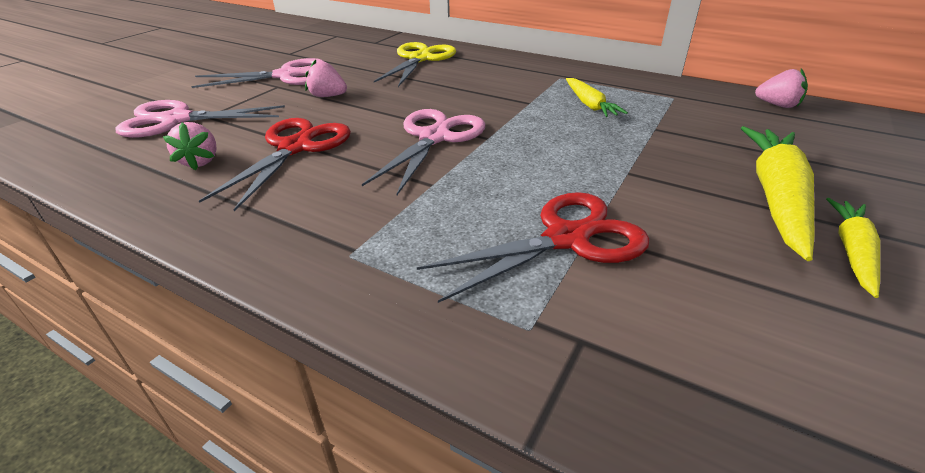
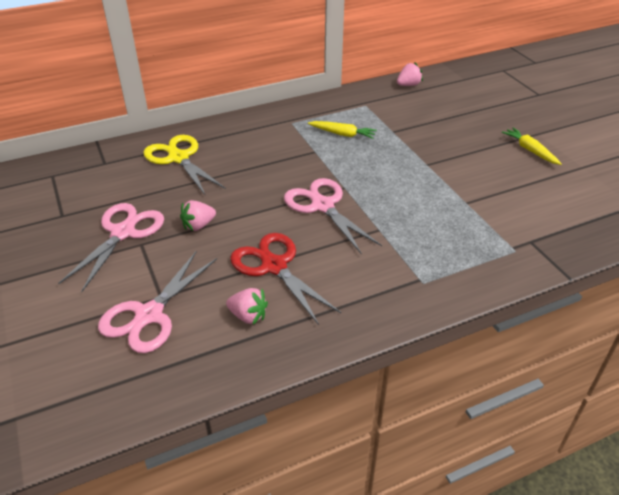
camera: 55 degrees left, 5 degrees up
red scissors [417,192,650,303] -> none
yellow carrot [741,126,814,261] -> none

